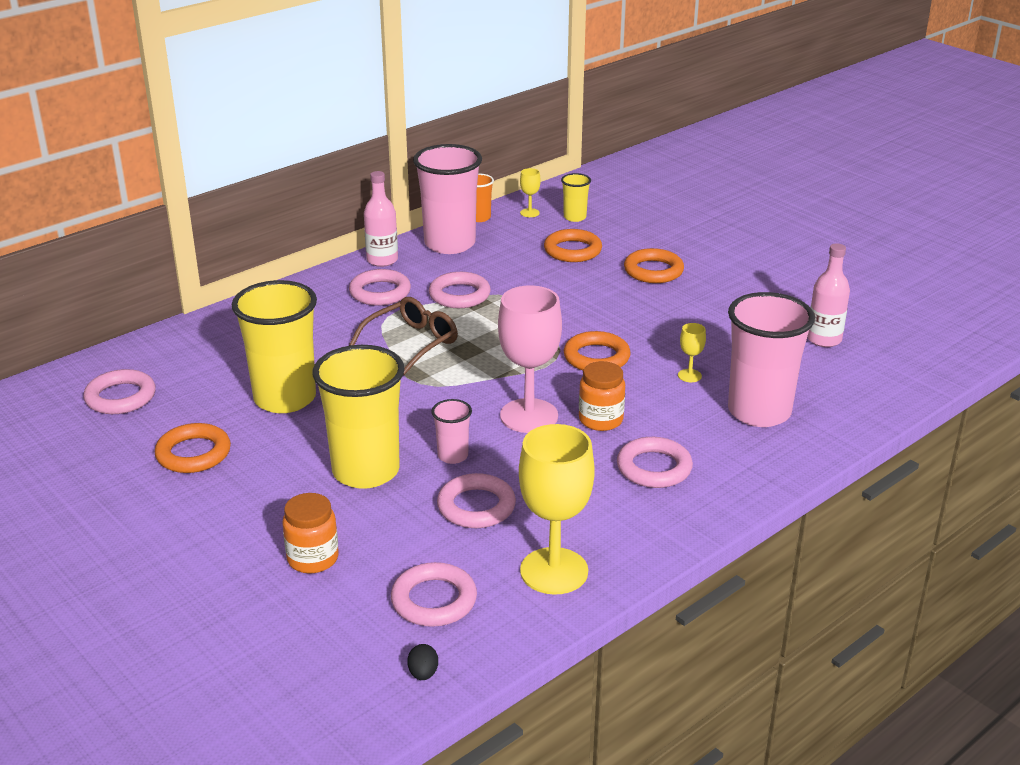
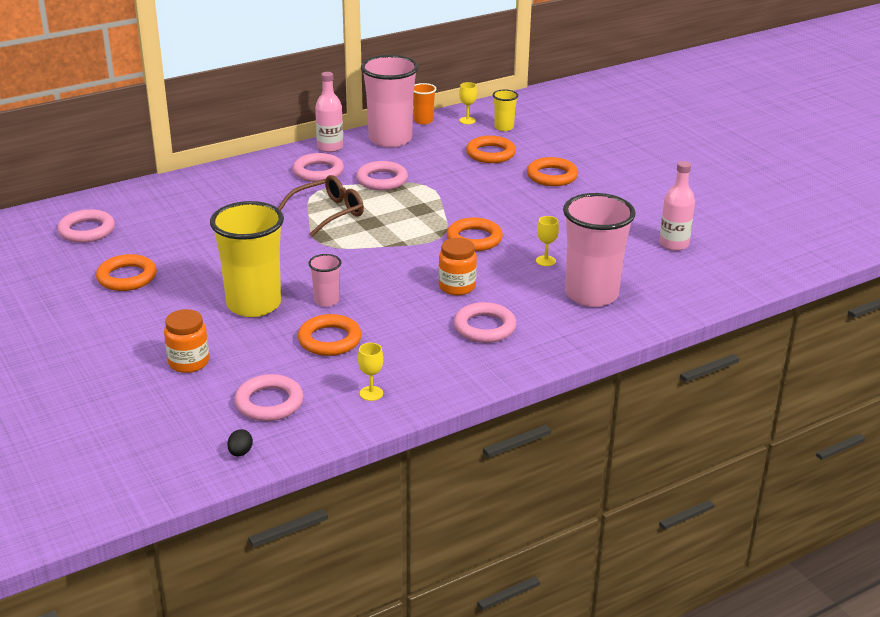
camera: 10 degrees right, 0 degrees up
yellow cup [232,280,317,413] -> none
pink ring [437,473,516,528] -> orange ring [298,314,362,356]
pink goblet [498,285,562,433] -> none
yellow goblet [519,424,595,595] -> yellow goblet [358,343,383,401], size x0.43

